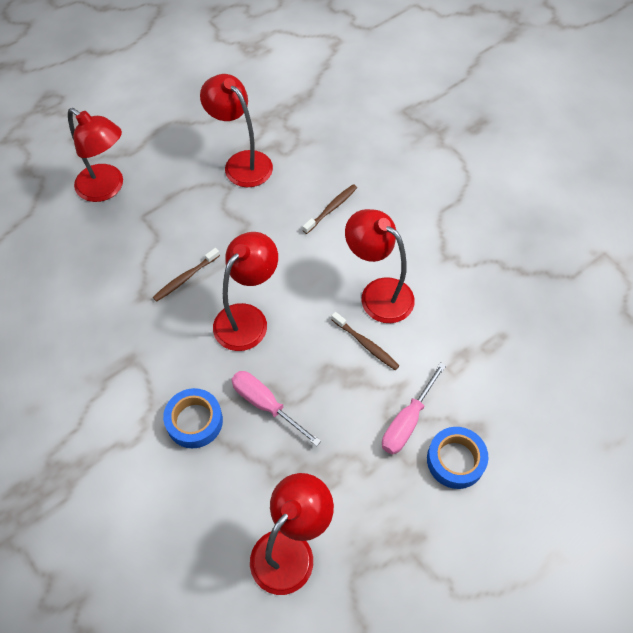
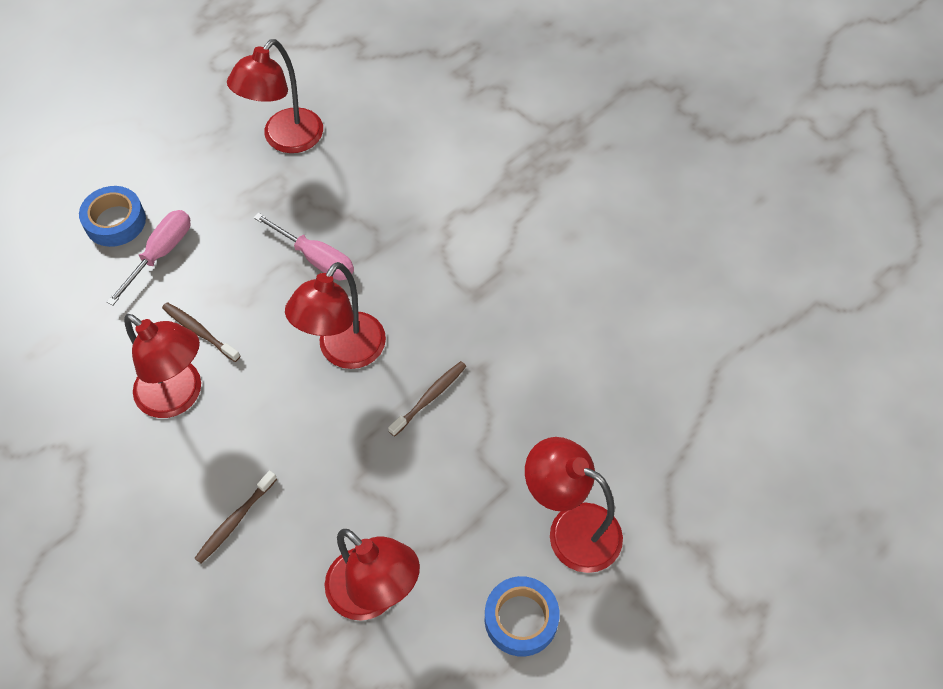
camera: 175 degrees right, 0 degrees up
blue tape [163,388,223,448] -> blue tape moved to [485,576,560,657]

